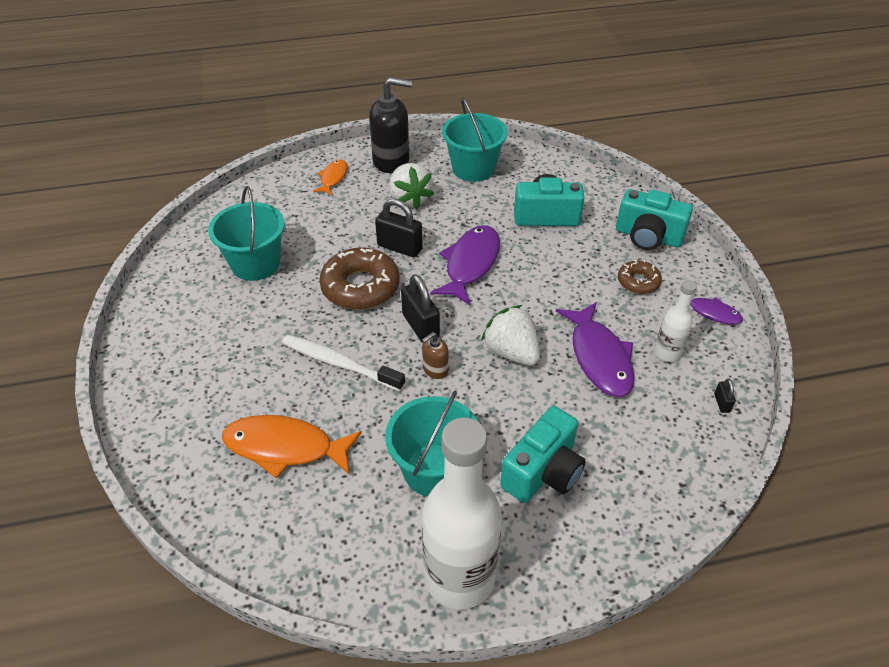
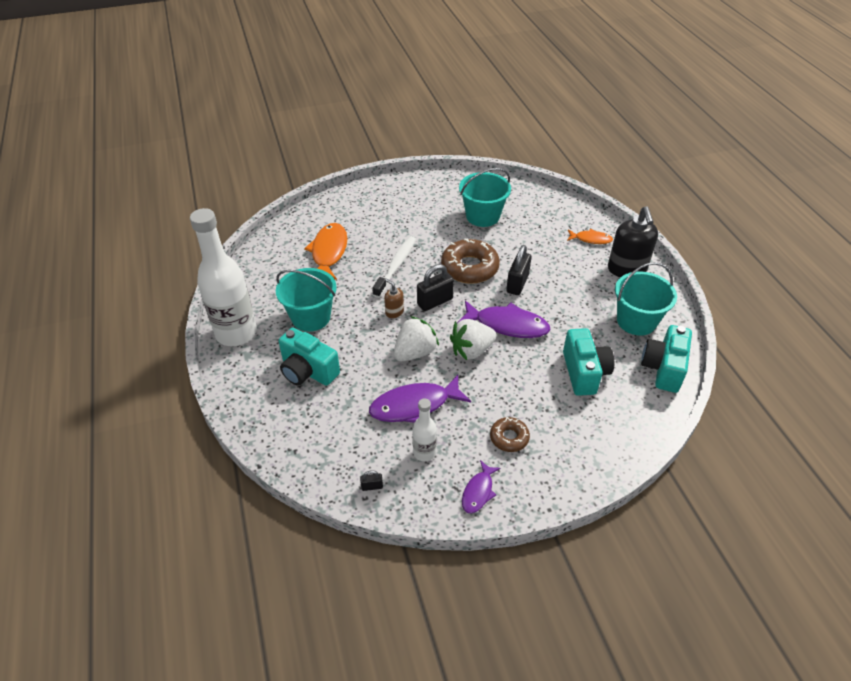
camera: 85 degrees right, 0 degrees up
white strawberry [389,163,434,209] -> white strawberry moved to [450,319,497,360]
turquoise camera [616,189,693,250] -> turquoise camera moved to [641,325,692,393]

